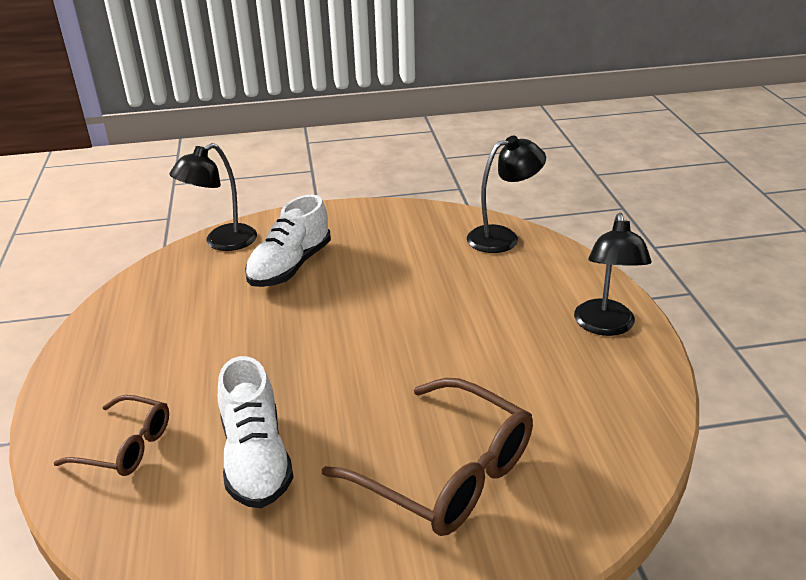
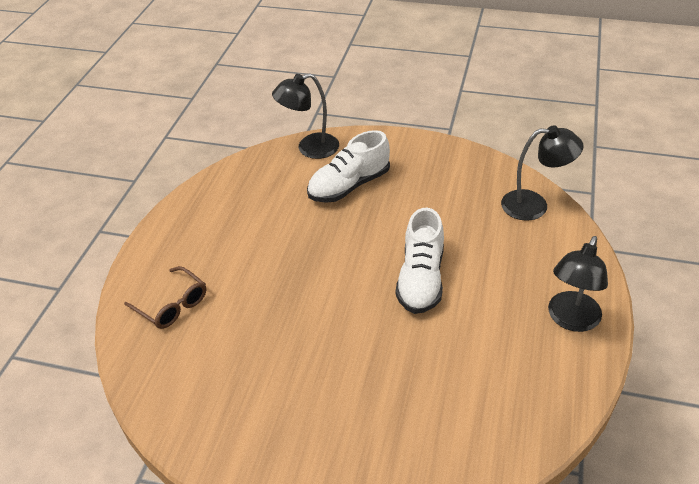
camera: 25 degrees right, 10 degrees up
white shoe [218,356,294,508] -> white shoe moved to [396,208,444,314]
brown glasses [322,378,533,536] -> none

